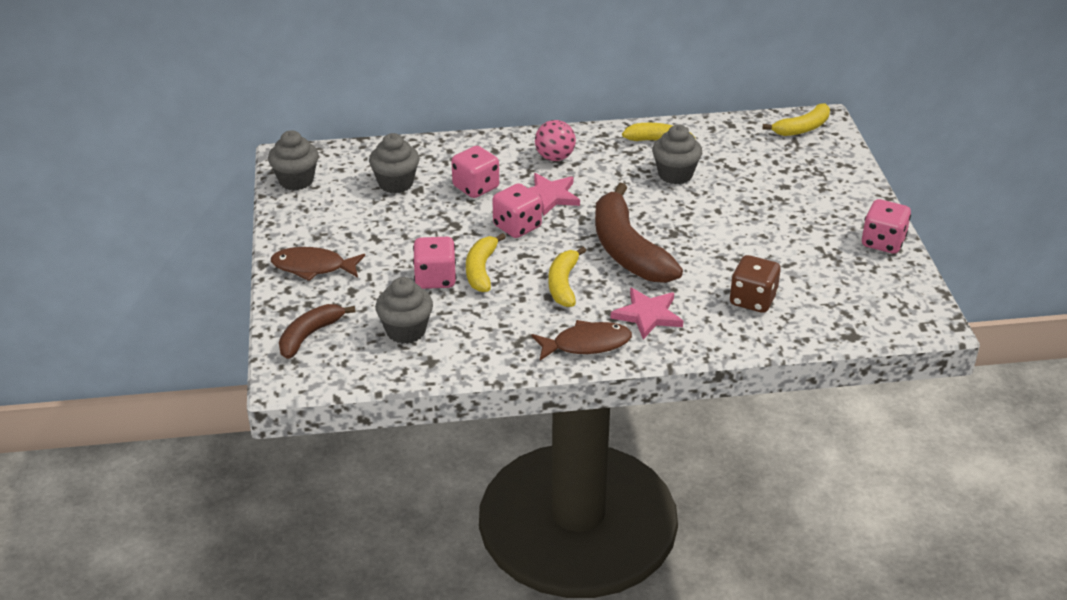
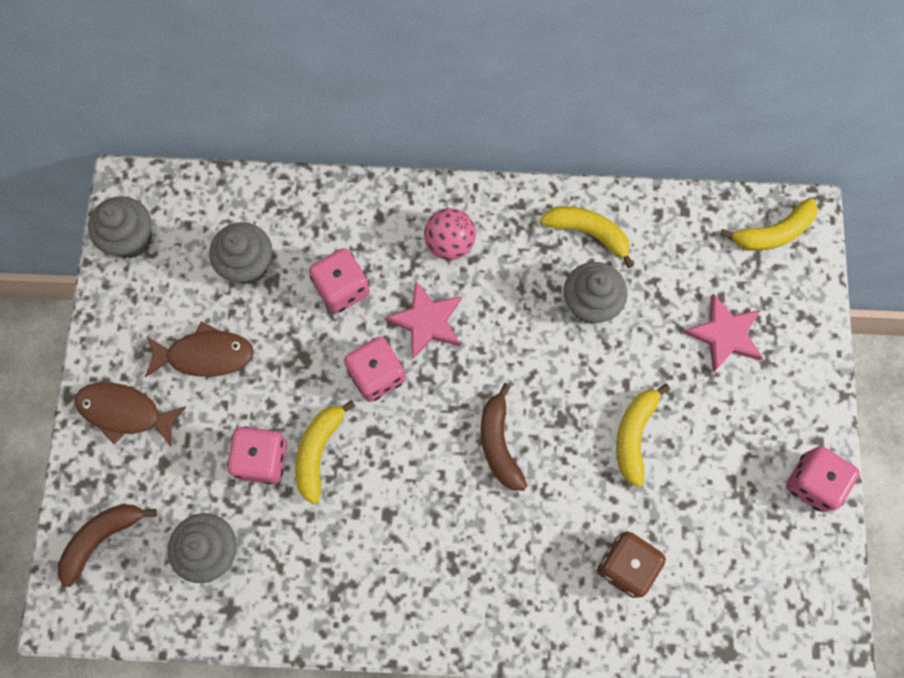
camera: 10 degrees right, 35 degrees up
brown fish [531,320,632,361] -> brown fish moved to [145,322,254,377]
yellow banana [549,247,586,307] -> yellow banana moved to [617,383,670,487]
brown banana [595,183,683,283] -> brown banana [481,383,527,491], size x0.56
pink star [610,288,683,339] -> pink star moved to [683,293,763,373]

